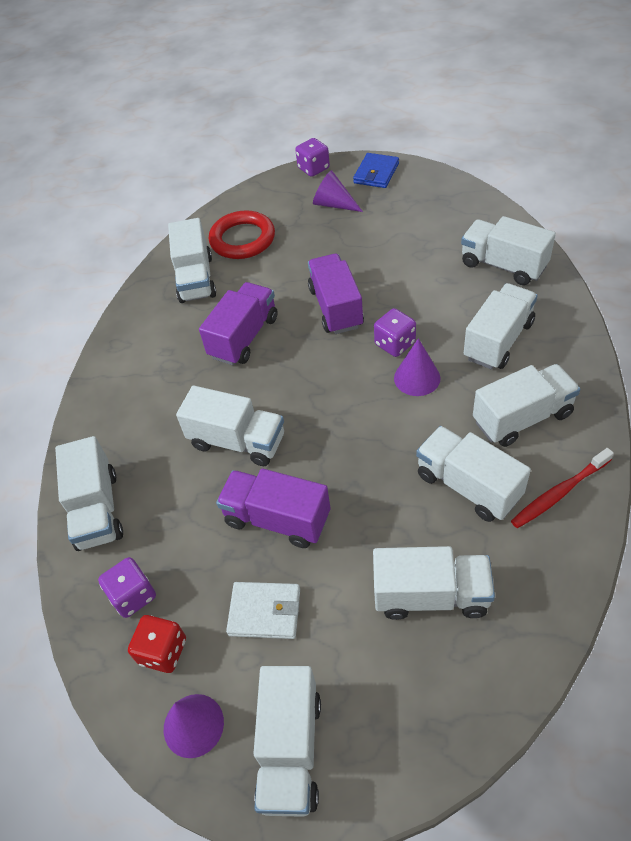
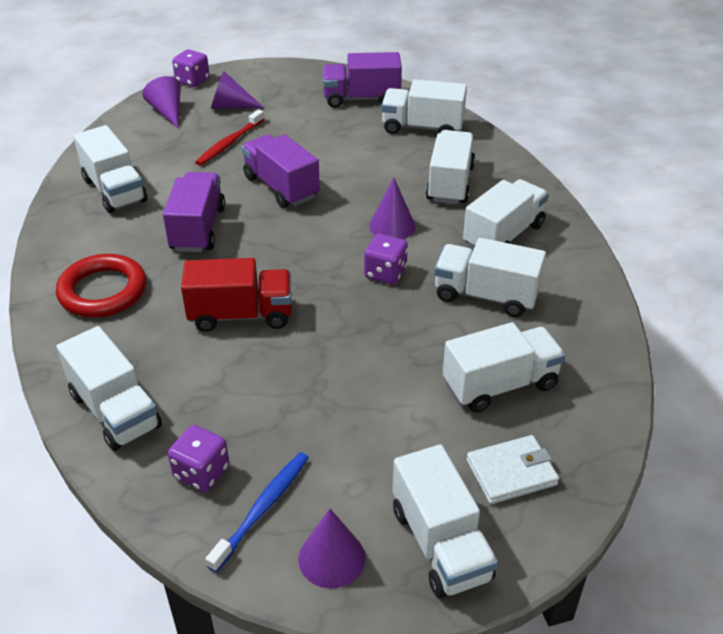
camera: 30 degrees left, 10 degrees down
red dice [128,615,186,673] -> blue toothbrush [206,452,309,572]
white truck [176,386,284,466] -> red truck [181,258,292,332]
red ring [209,210,275,259] -> red ring moved to [56,254,146,317]
purple truck [216,469,330,548] -> purple truck moved to [323,52,402,108]
white wallet [226,582,300,639] -> white wallet moved to [466,435,559,504]
blue wallet [353,153,399,188] -> none
purple dice [374,308,416,357] -> purple dice moved to [364,234,408,284]
red toothbrush [511,448,614,528] -> red toothbrush moved to [195,109,264,166]
none -> purple cone [142,76,181,128]

